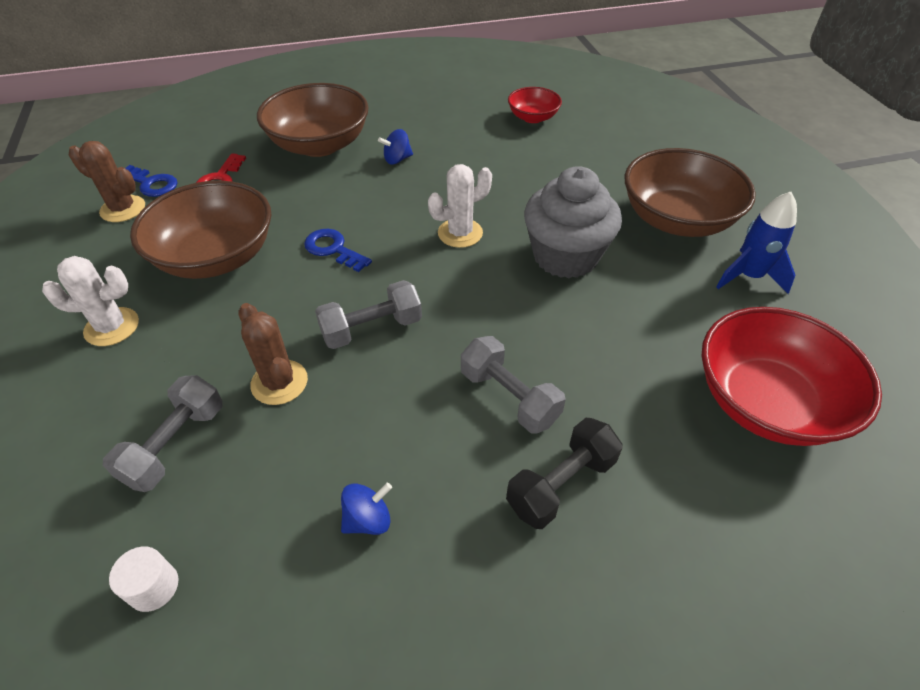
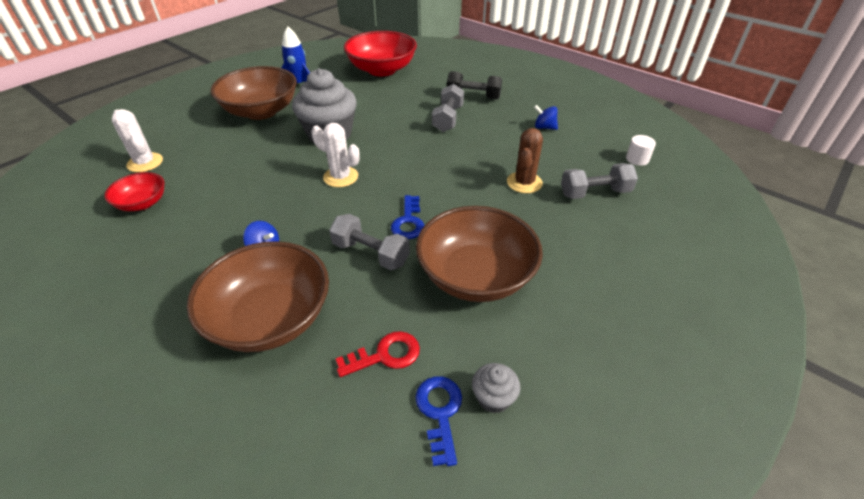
camera: 125 degrees left, 5 degrees down
white cactus [42,256,139,346] -> white cactus moved to [112,109,163,172]
brown cactus [69,141,145,222] -> grey cupcake [472,363,520,413]
grey dumbbell [315,280,422,349] -> grey dumbbell moved to [329,214,410,270]

